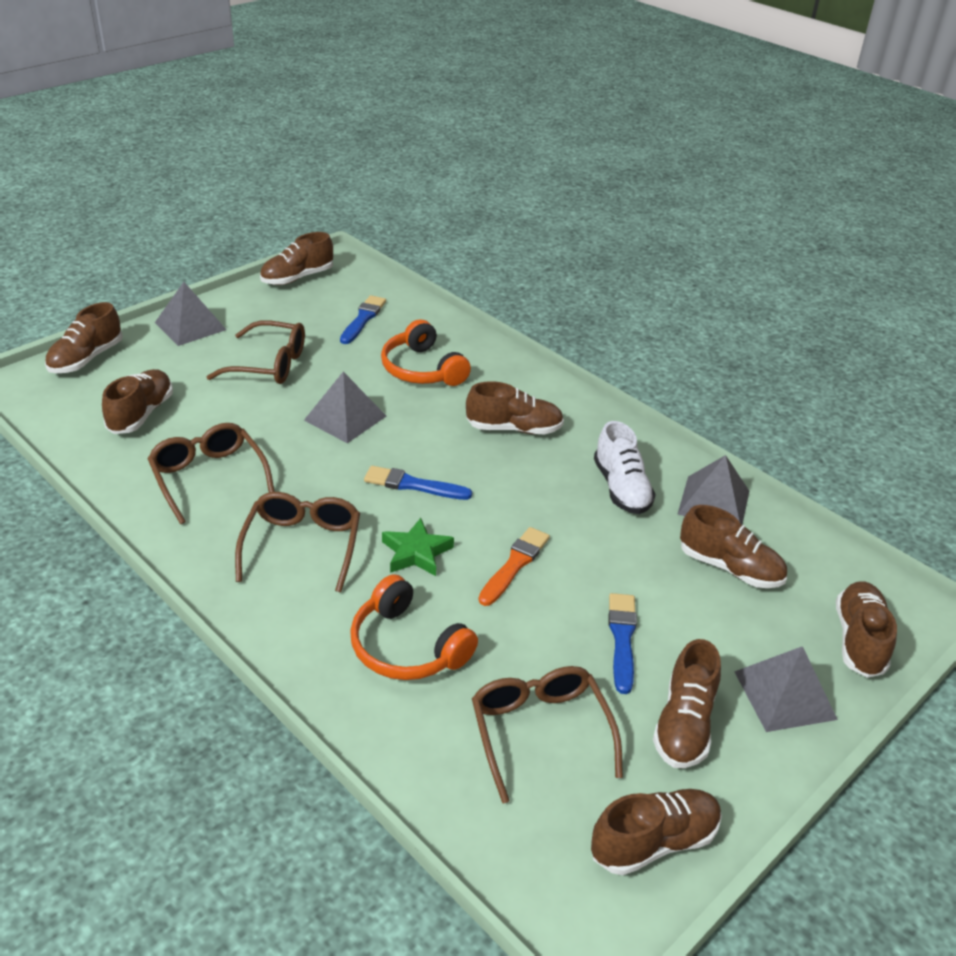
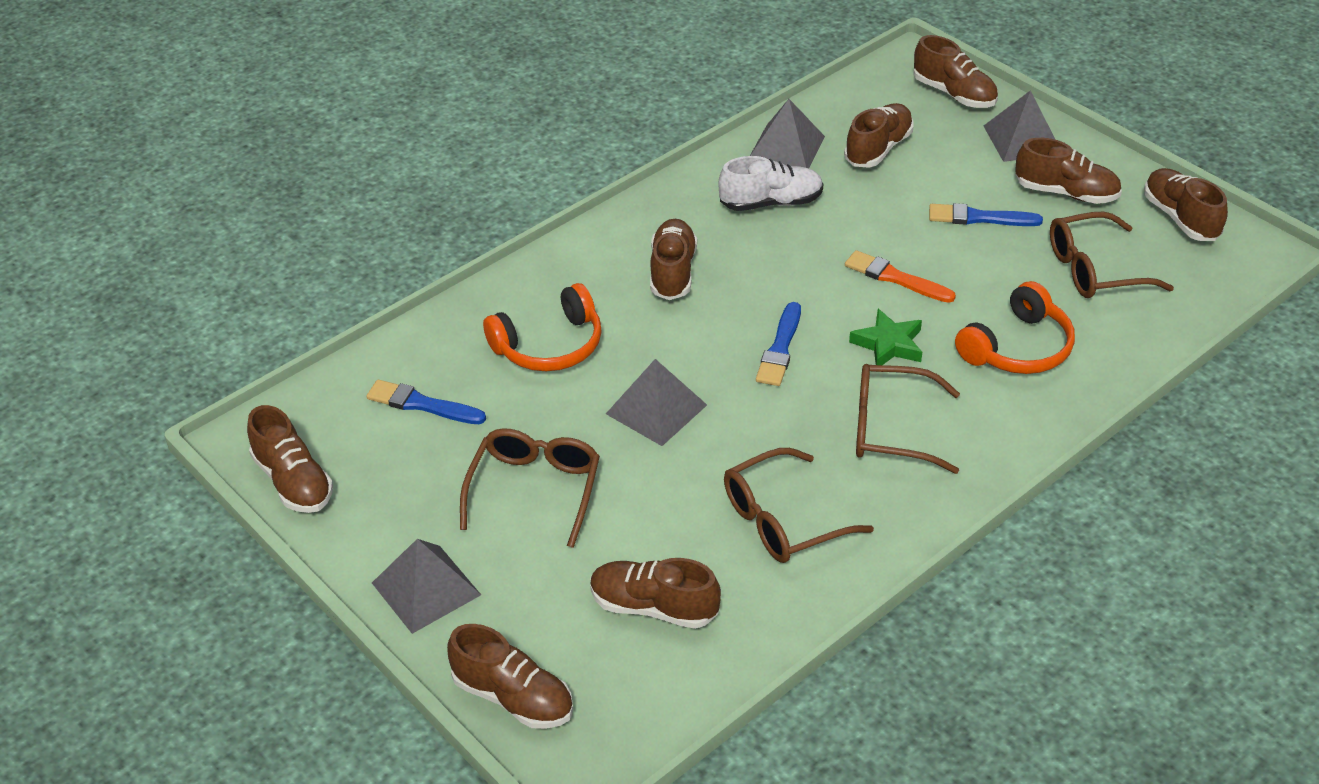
camera: 85 degrees left, 5 degrees up
brown shoe [836,582,897,678] -> brown shoe turned 150 degrees counterclockwise [913,35,998,108]

